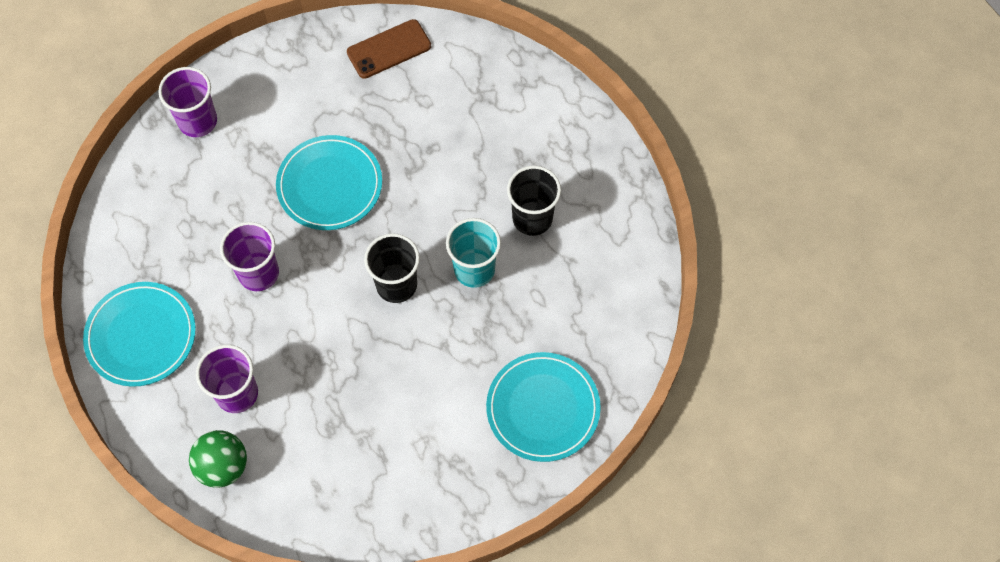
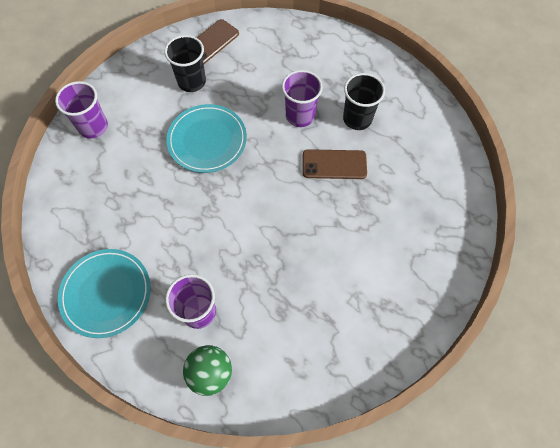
camera: 20 degrees left, 0 degrees up
purple cup [220,222,279,291] -> purple cup moved to [282,70,323,127]
black cup [364,233,420,303] -> black cup moved to [164,35,206,92]
turquoise cup [446,218,501,288] -> brown phone [302,149,367,179]
turquoise plate [486,352,601,462] -> none

